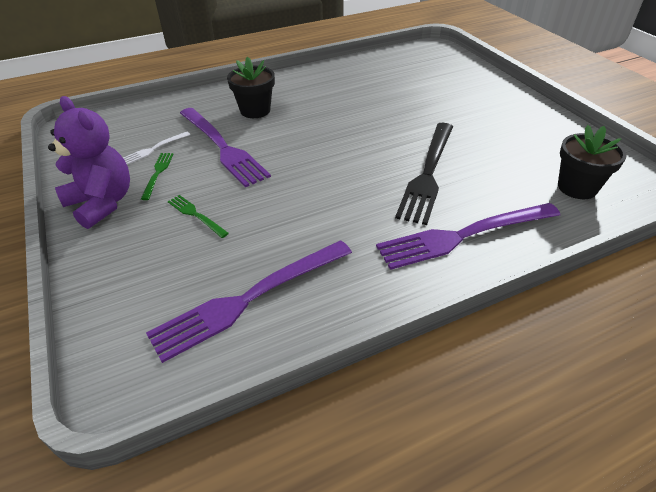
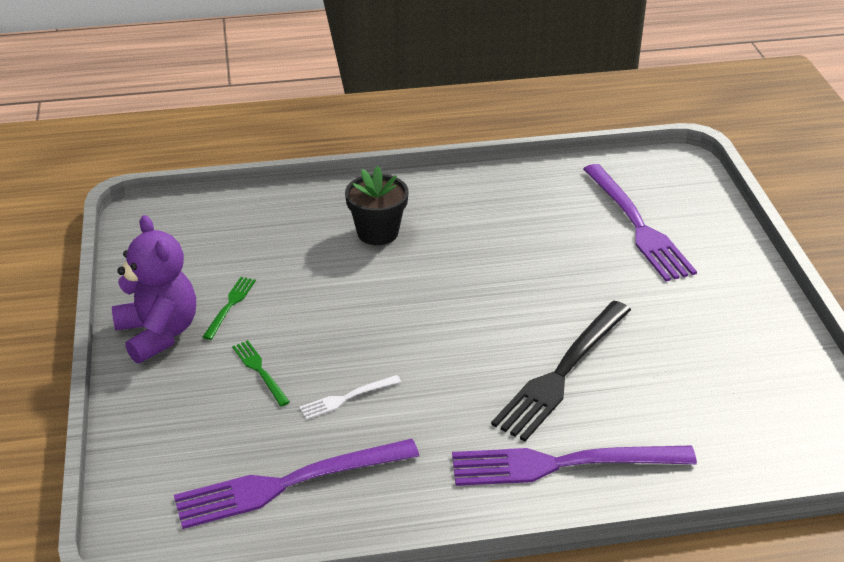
camera: 15 degrees right, 5 degrees down
white fork [123,132,190,165] -> white fork moved to [299,375,401,420]
purple fork [180,108,271,187] -> purple fork moved to [583,164,697,281]
black flower pot [558,125,627,199] -> none

